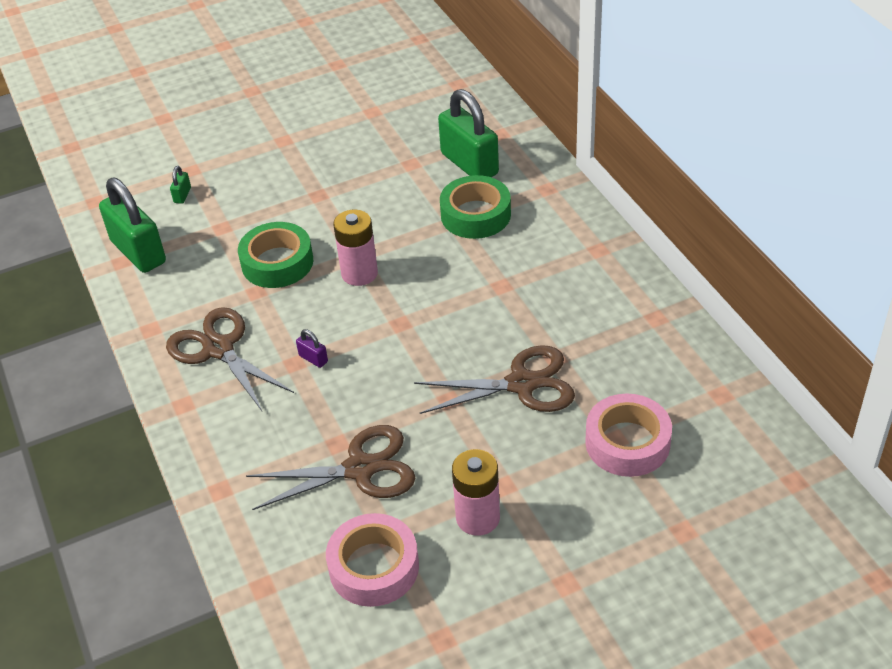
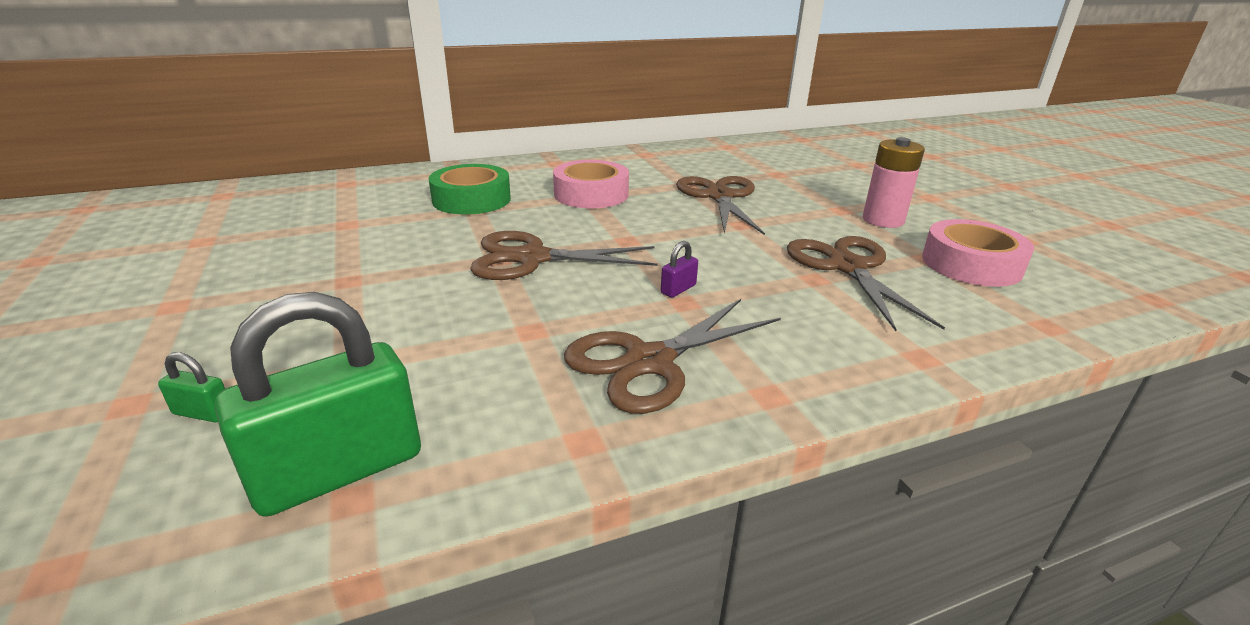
camera: 90 degrees left, 15 degrees down
green tape [238,222,313,288] -> none
pink battery [333,210,378,286] -> brown scissors [470,231,658,280]
green padlock [438,89,499,177] -> none
pink tape [585,394,672,477] -> pink tape moved to [553,160,629,209]

